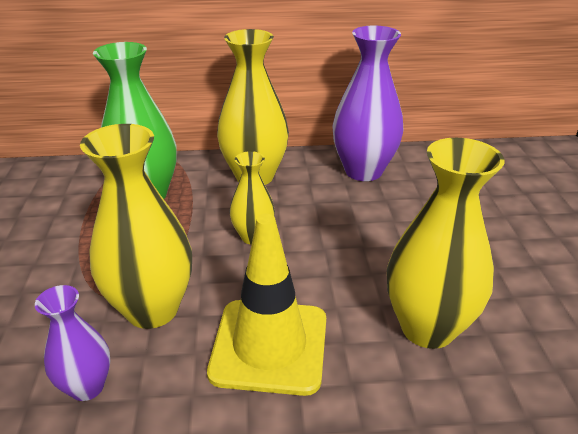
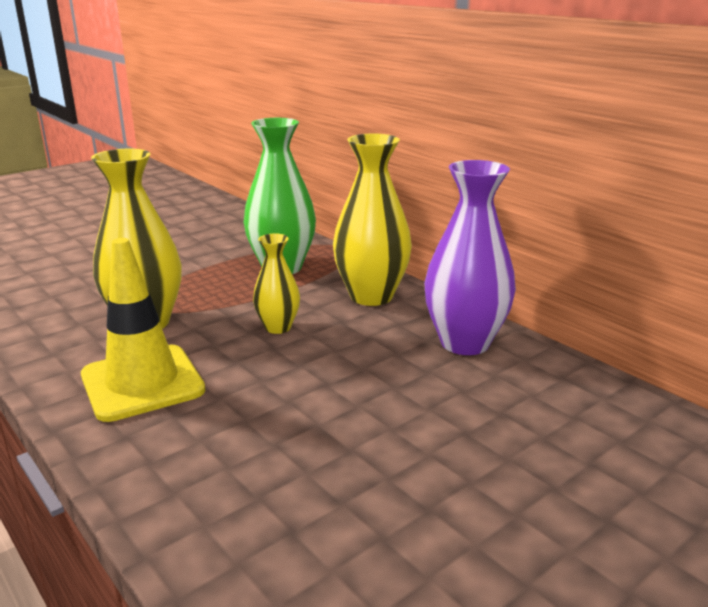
camera: 55 degrees right, 10 degrees down
purple vase [35,285,111,401] -> none
yellow vase [387,138,505,349] -> none

